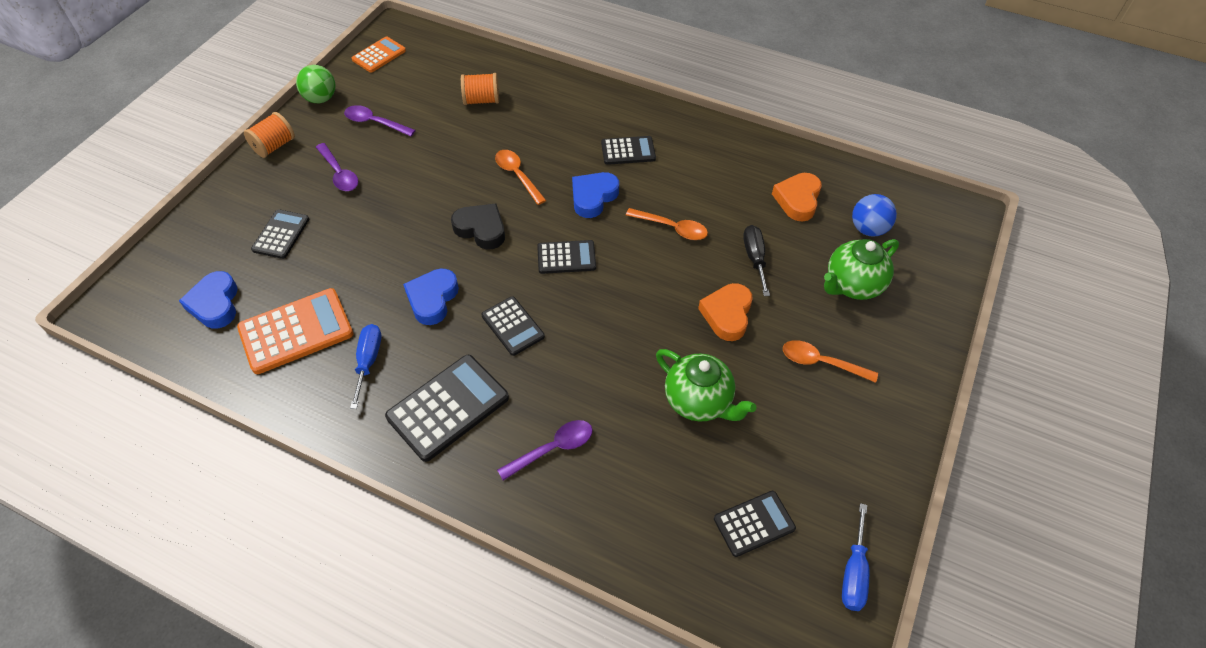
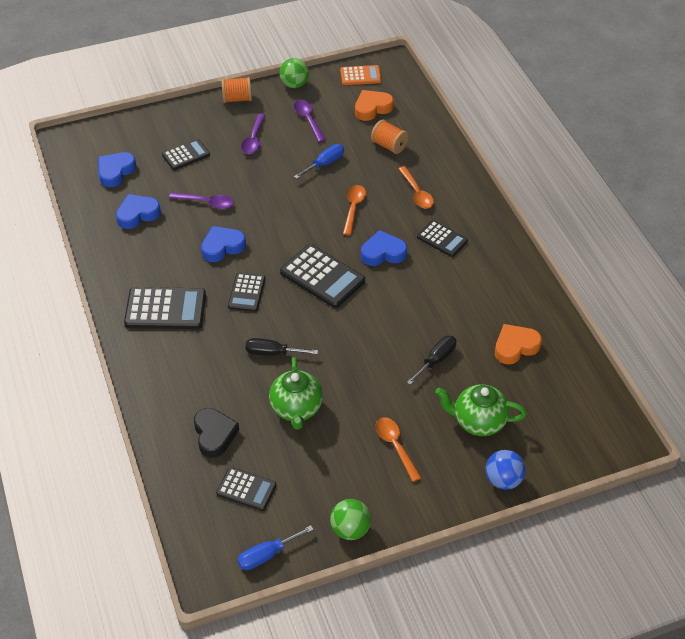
camera: 45 degrees right, 5 degrees down
orange calculator [237,288,353,374] -> blue heart [116,194,161,229]
blue screwdriver [350,324,381,409] -> blue screwdriver moved to [294,144,344,179]
black heart [451,204,505,249] -> black heart moved to [194,408,239,458]
purple spoon [497,420,593,480] -> purple spoon moved to [169,192,234,209]
black calculator [537,240,596,274] -> black calculator [280,244,365,308], size x1.64
orange spoon [626,208,708,240] -> orange spoon moved to [399,166,434,209]
orange heart [698,283,753,341] -> orange heart moved to [355,90,394,121]
blue ball [852,194,897,237] -> blue ball moved to [486,450,526,490]
none -> black screwdriver [245,338,318,356]
none -> green ball [330,499,371,540]

